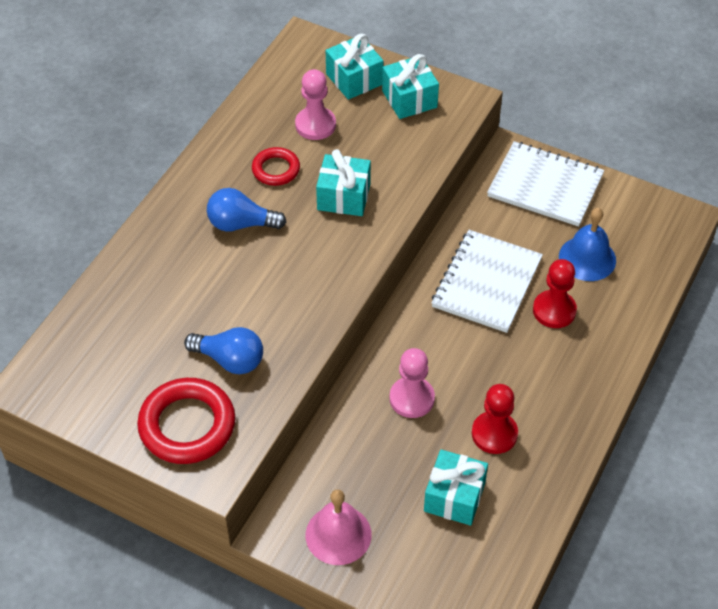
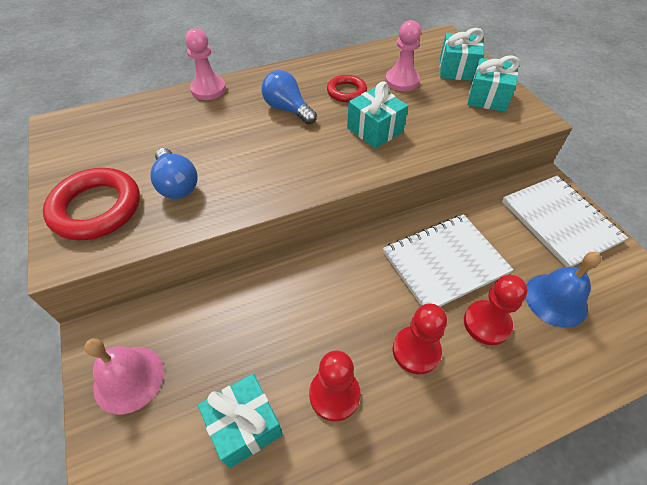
camera: 40 degrees right, 0 degrees up
pink pawn [389,348,435,418] -> pink pawn moved to [185,28,226,100]
none -> red pawn [393,303,447,374]

